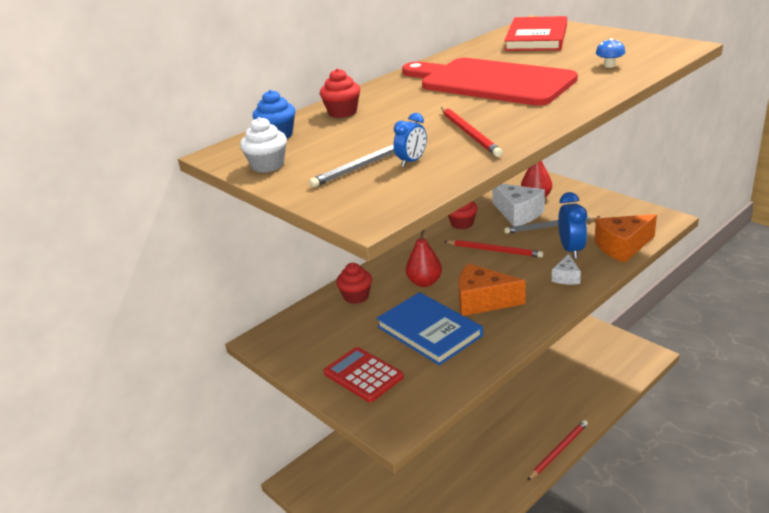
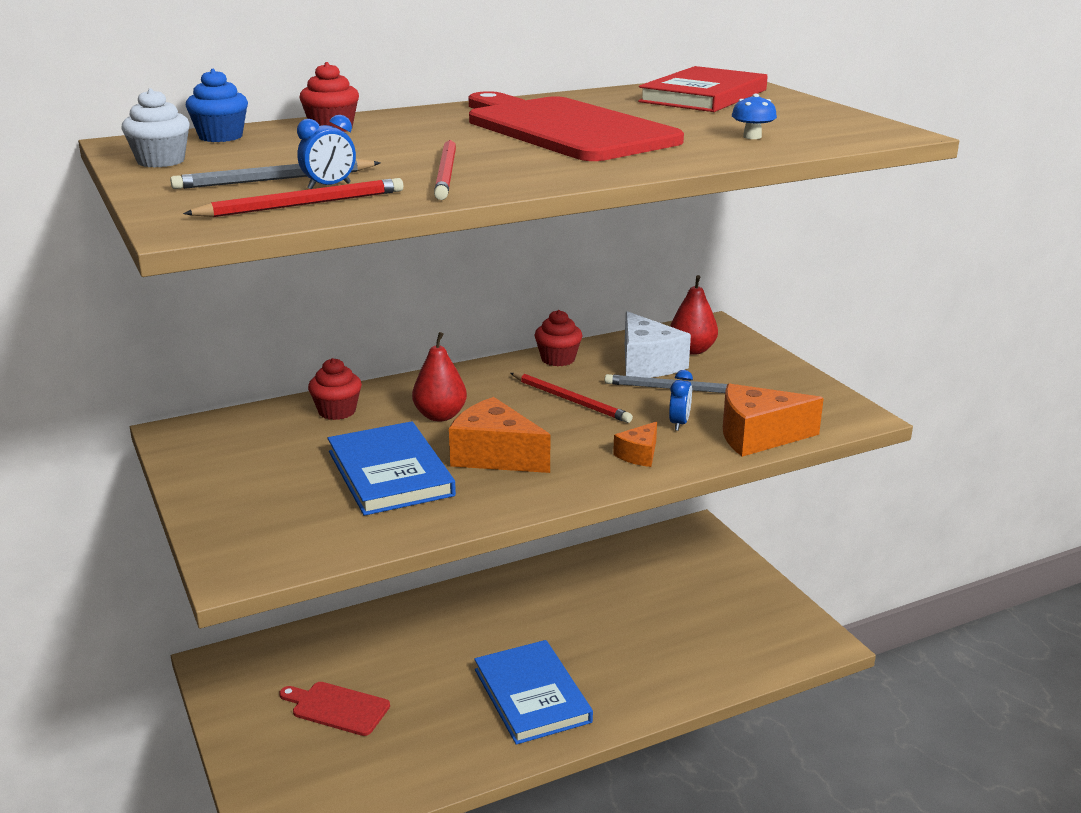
camera: 15 degrees right, 5 degrees down
red calculator [324,347,404,402] -> none
red pencil [527,420,588,481] -> red pencil moved to [183,178,403,217]
white cheese [552,254,581,285] -> orange cheese [613,421,657,467]
blue clock [558,192,587,259] -> blue clock [669,370,693,431], size x0.59
none -> red cutting board [279,682,390,736]
none -> blue book [474,640,593,745]

